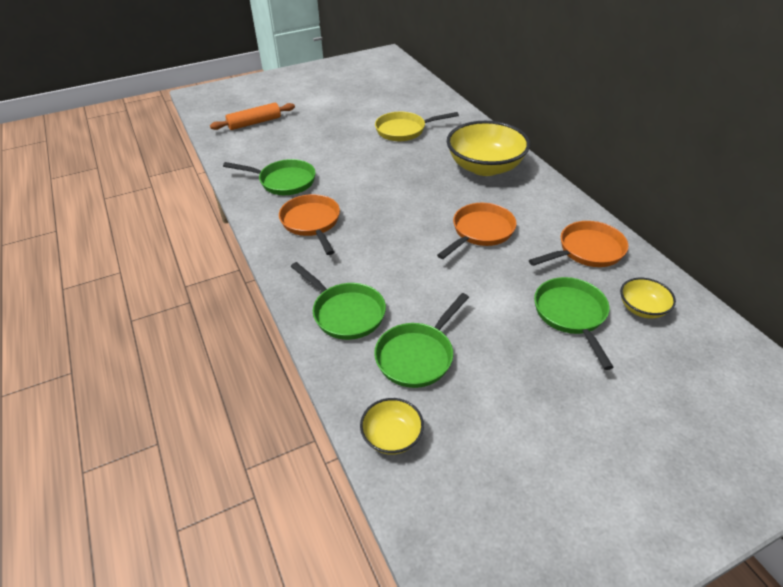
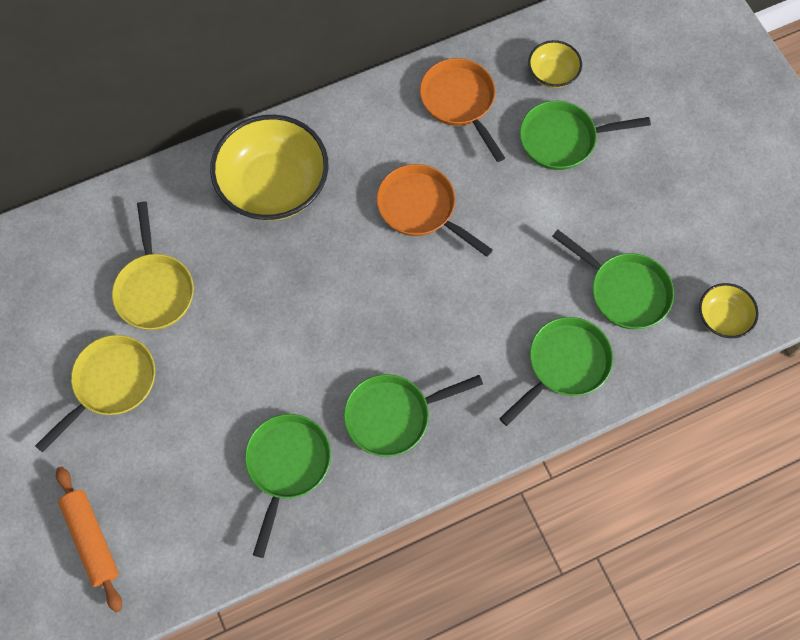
camera: 90 degrees left, 25 degrees up
orange pan [279,194,340,255] -> green pan [344,374,483,457]
none -> yellow pan [35,335,155,452]

